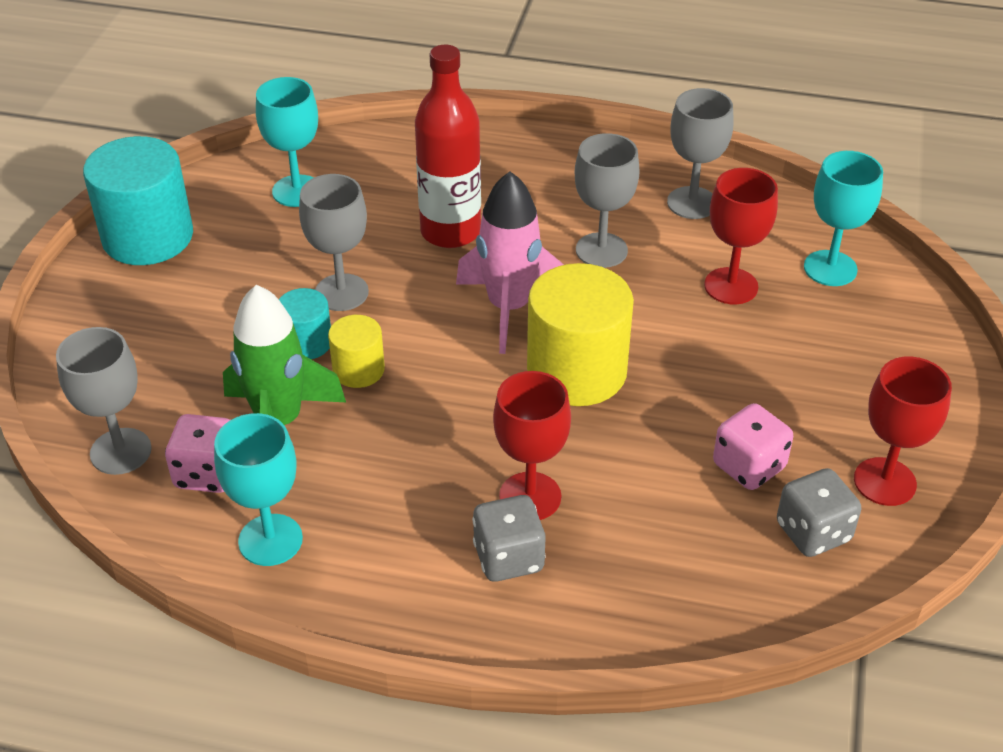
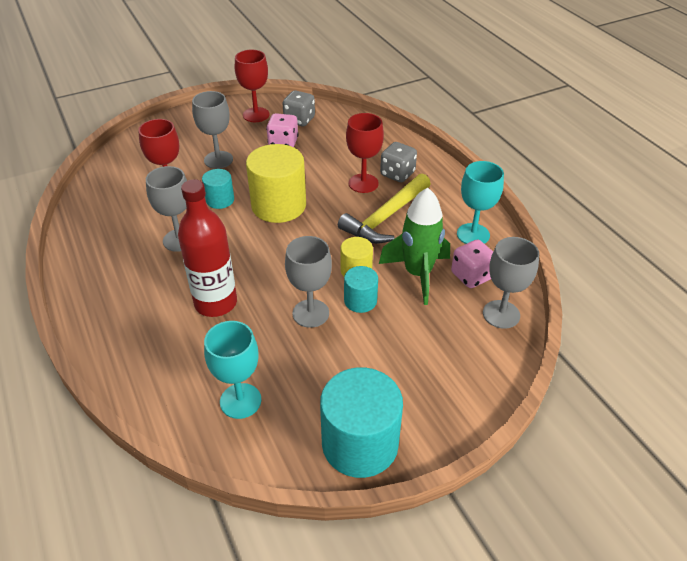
camera: 130 degrees left, 0 degrees up
pink rocket [456,171,564,354] -> none
grey goblet [667,88,734,219] -> grey goblet moved to [192,91,233,169]
turquoise goblet [804,151,883,286] -> none
none -> turquoise cylinder [202,169,234,209]
none -> yellow hammer [338,173,431,244]

